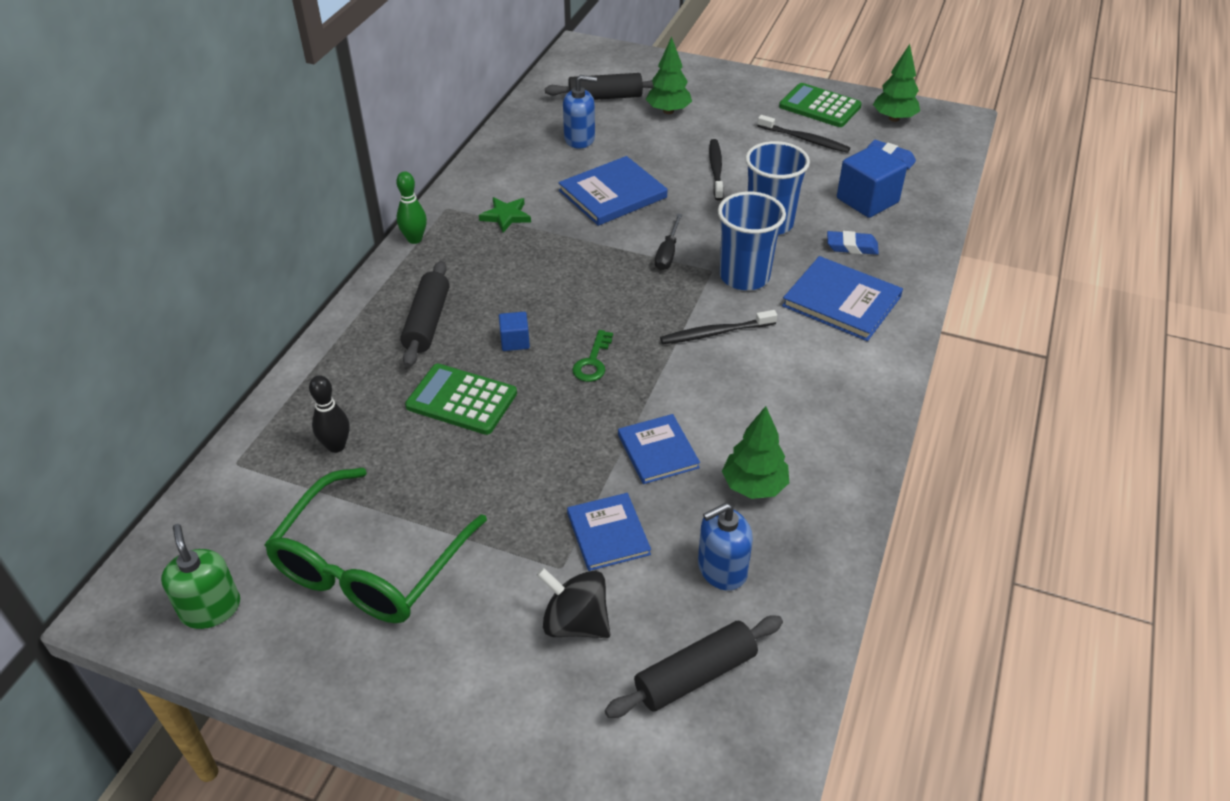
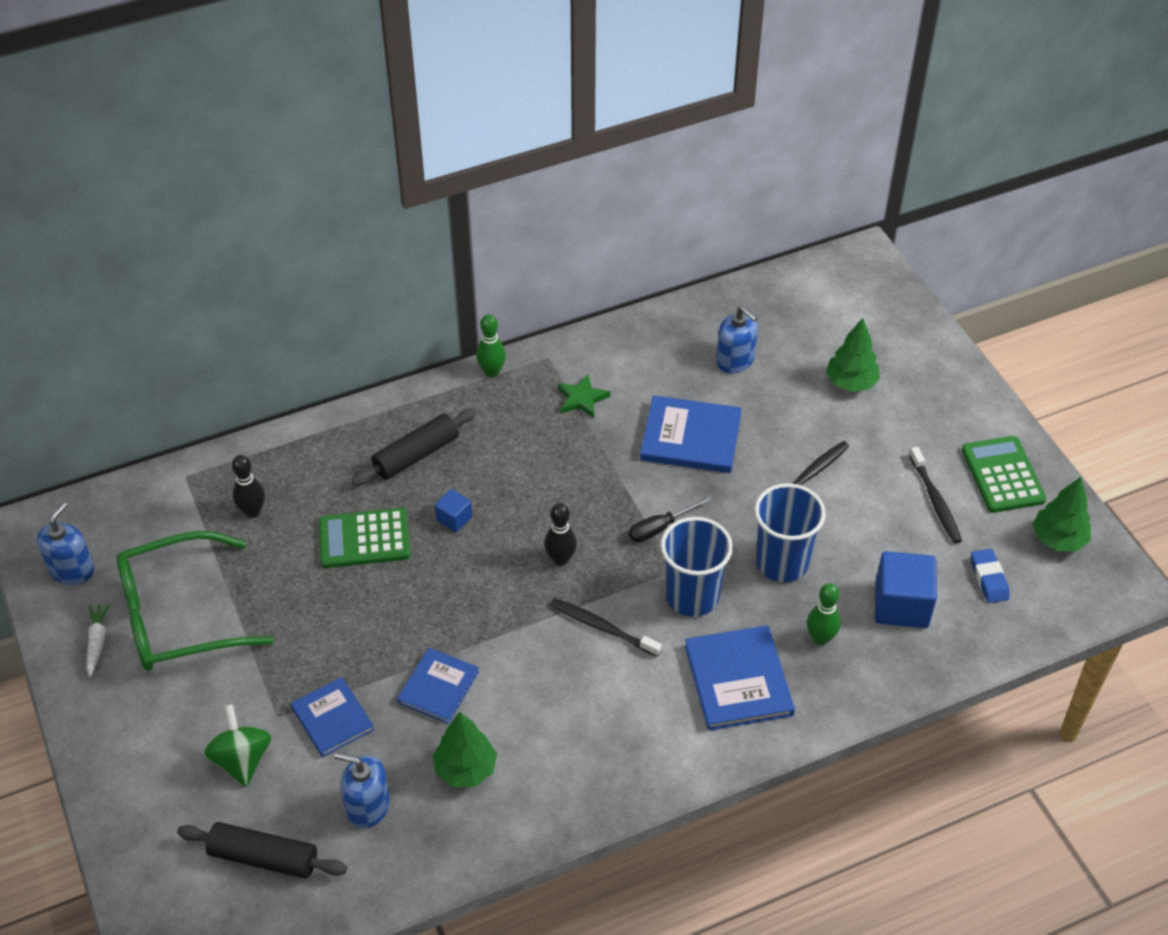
camera: 45 degrees right, 5 degrees up
green soap dispenser [161,524,240,629] -> blue soap dispenser [37,502,94,585]
green calculator [405,364,517,435] -> green calculator turned 75 degrees counterclockwise [319,508,411,568]
black spinning top [537,568,610,638] -> green spinning top [202,704,272,787]
black rolling pin [545,73,654,100] -> none
blue book [567,493,651,571] -> blue book turned 60 degrees counterclockwise [291,677,374,757]
green key [572,330,613,382] -> none
blue eraser [827,231,879,255] -> green bowling pin [807,583,841,645]
none -> white carrot [86,604,110,677]
none -> black bowling pin [544,503,577,566]

